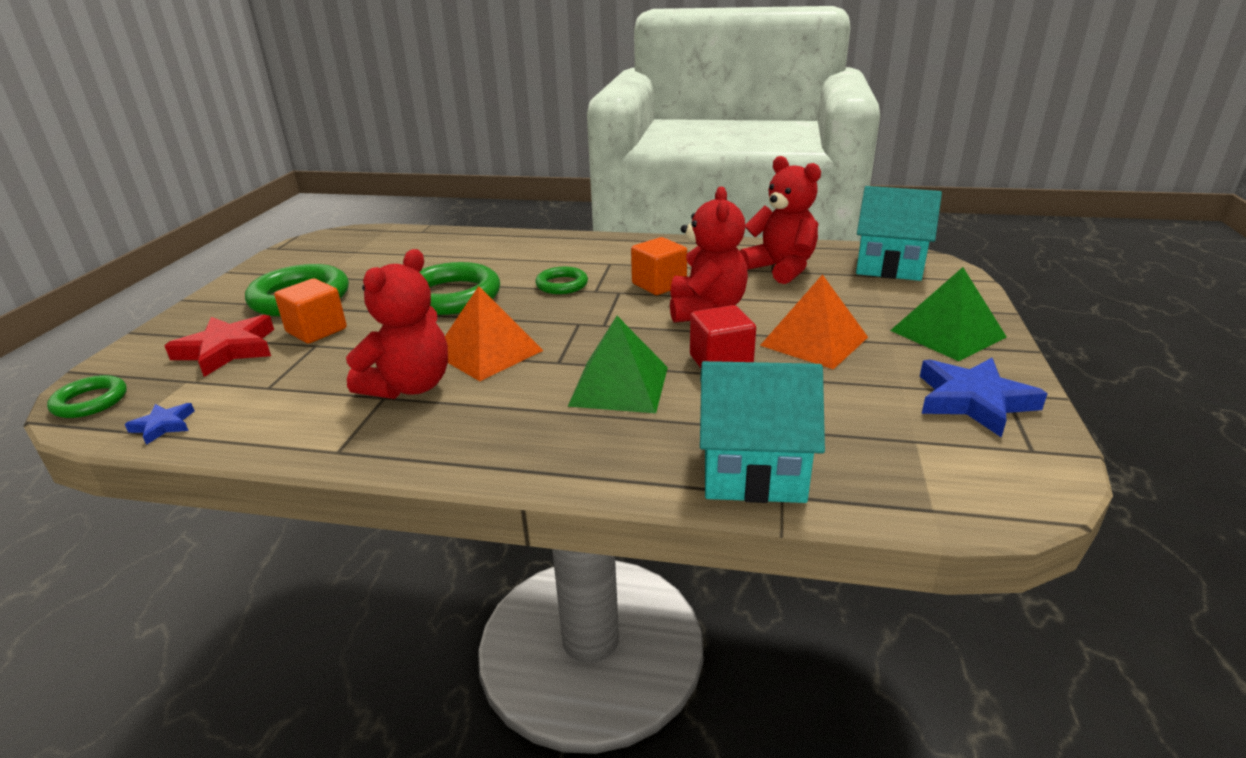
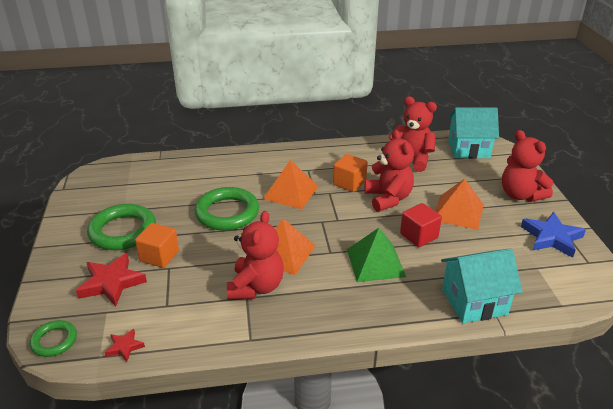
camera: 20 degrees left, 5 degrees up
blue star [125,403,194,445] -> red star [105,329,145,362]
green ring [535,267,588,294] -> orange pyramid [263,160,319,209]
green pyramid [890,267,1007,361] -> red teddy bear [502,130,554,202]

